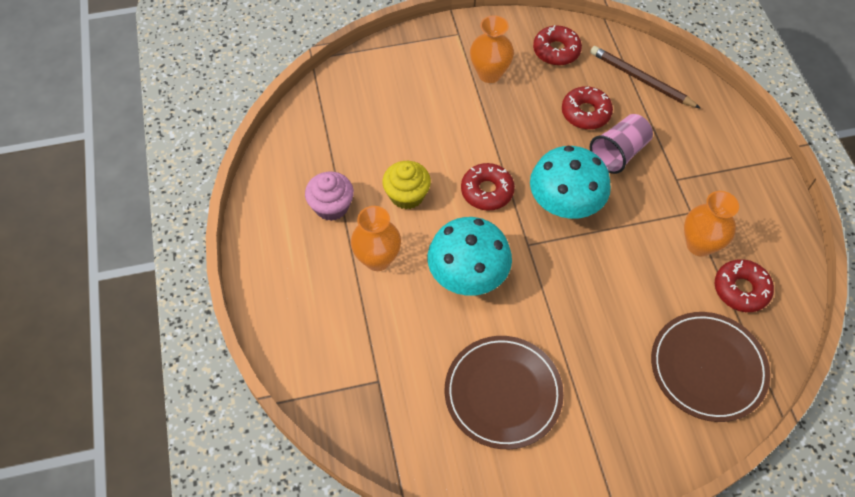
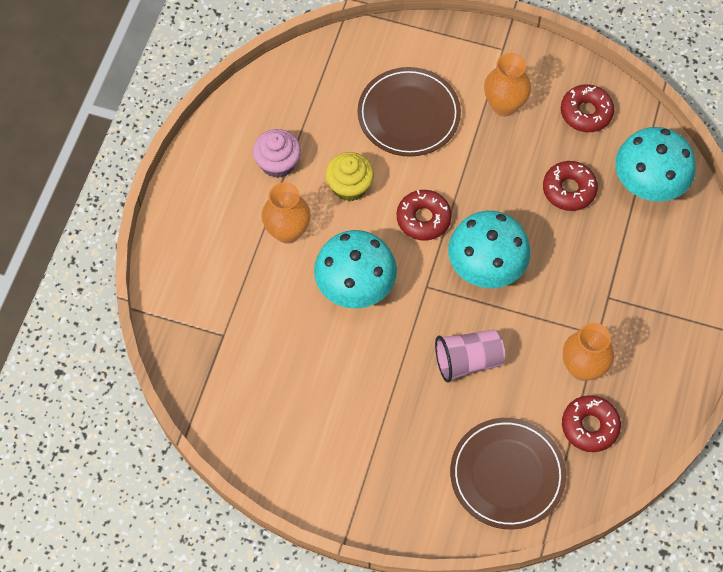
camera: 30 degrees right, 5 degrees up
brown plate [445,336,564,449] -> brown plate moved to [357,67,461,157]
brown pencil [590,46,701,109] -> turquoise mushroom [615,127,696,202]
pink cup [590,114,653,174] -> pink cup moved to [435,330,505,383]

